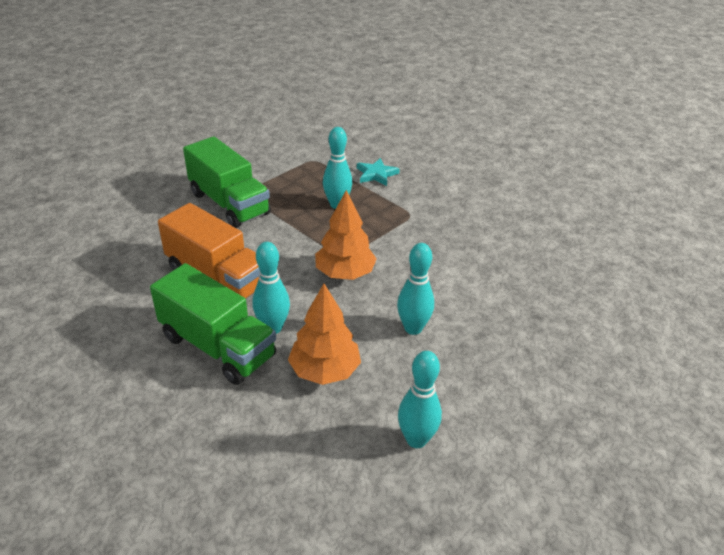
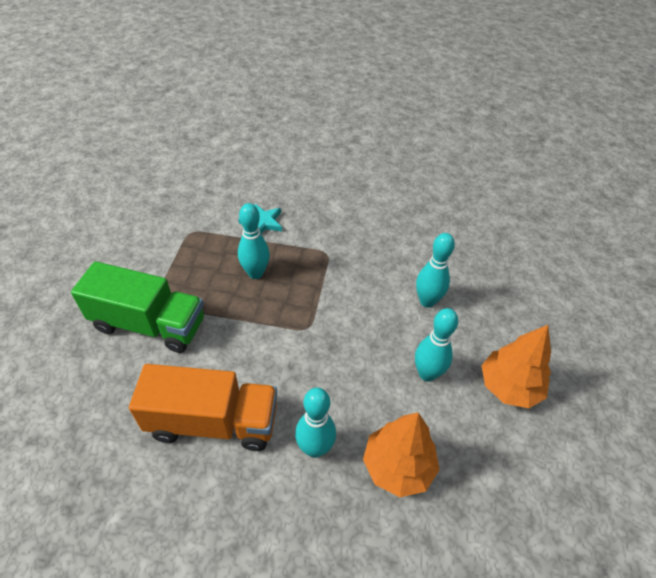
camera: 35 degrees left, 10 degrees up
green truck [150,263,276,385] -> none
orange tree [315,190,377,280] -> orange tree moved to [481,325,551,408]
turquoise bowling pin [398,351,442,448] -> turquoise bowling pin moved to [416,233,455,308]

